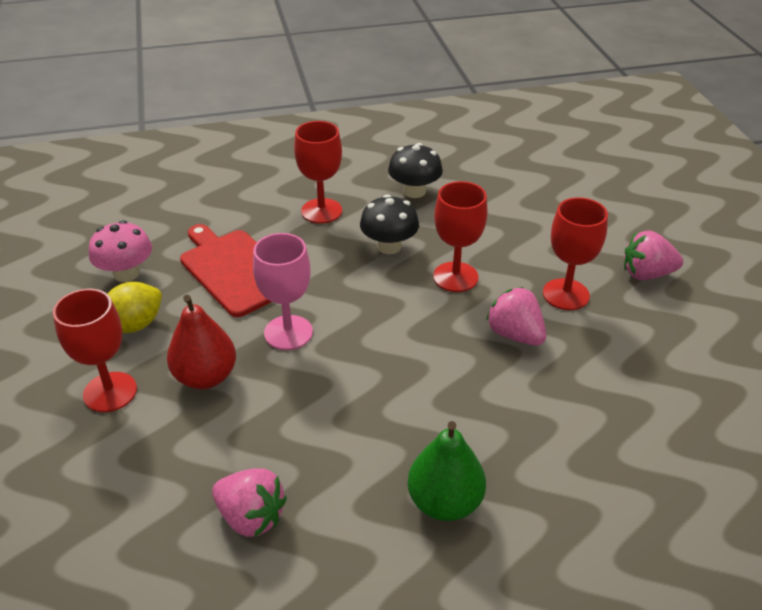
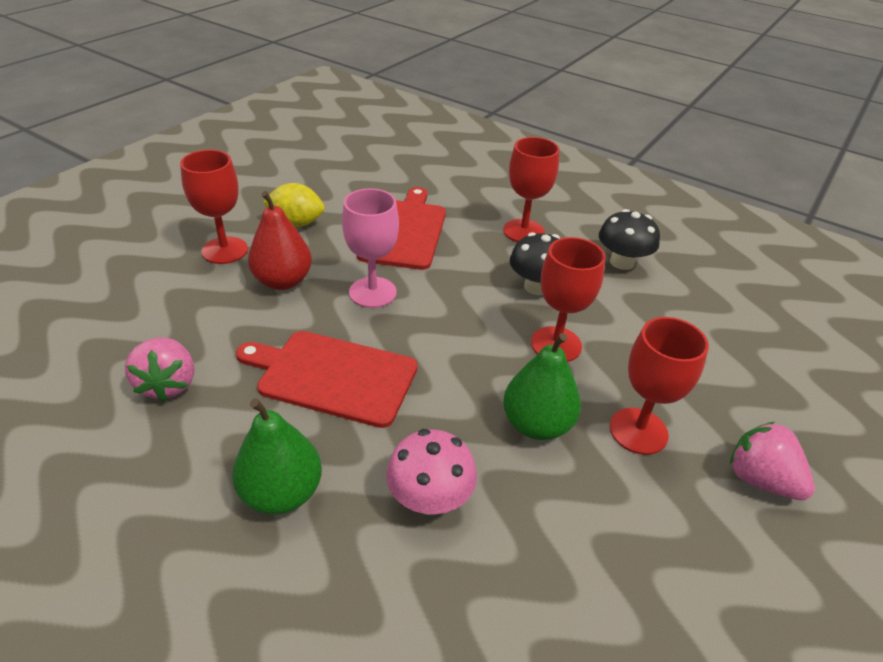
camera: 45 degrees right, 0 degrees up
pink mushroom [89,220,152,282] -> pink mushroom moved to [386,429,477,515]
pink strawberry [486,287,546,346] -> green pear [503,333,581,440]
none -> red cutting board [236,331,418,428]

